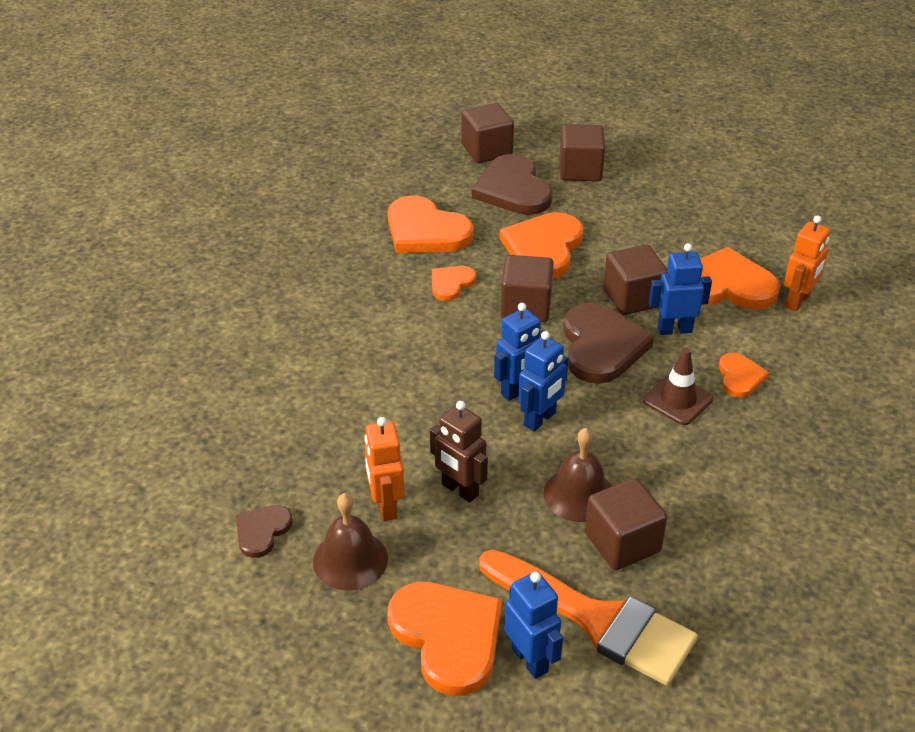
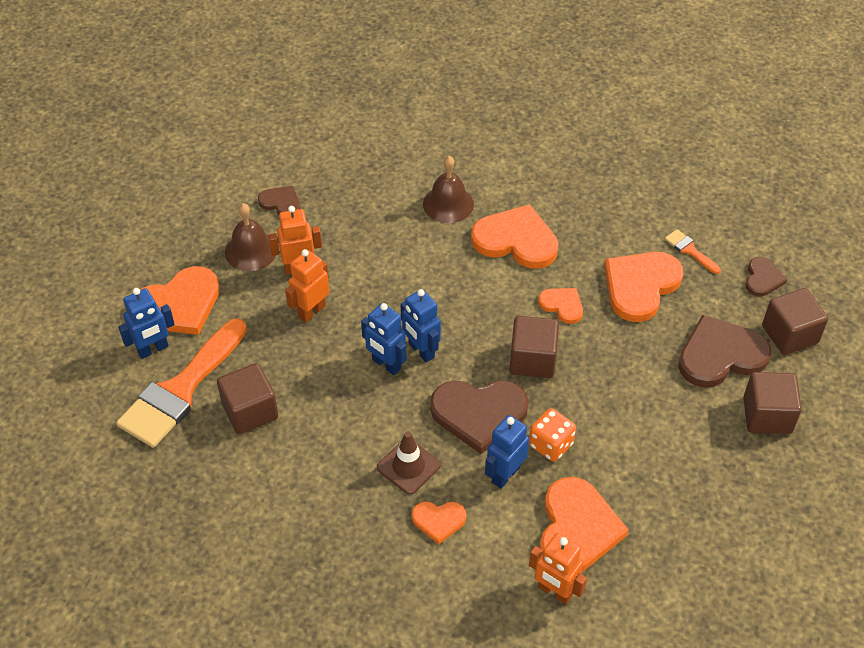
camera: 90 degrees right, 10 degrees up
brown robot [430,401,488,503] -> orange robot [285,249,329,323]
orange heart [499,212,583,279] -> orange heart moved to [471,204,559,269]
brown bell [544,428,612,522] -> brown bell moved to [423,156,474,223]
brown cube [603,245,667,315] -> orange dice [529,408,576,461]
blue robot [649,243,712,335] -> blue robot turned 135 degrees counterclockwise [485,415,529,489]
none -> orange brush [665,229,721,274]
none -> brown heart [745,257,787,297]

